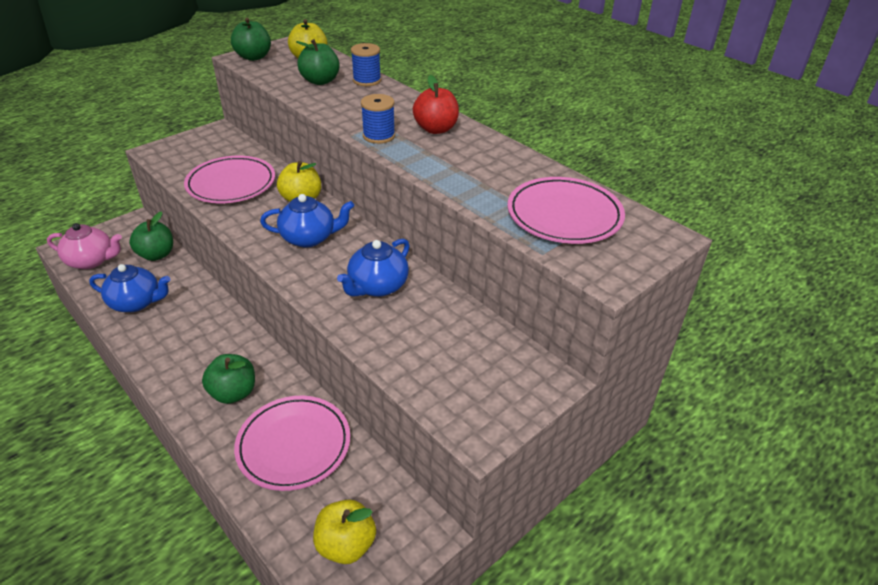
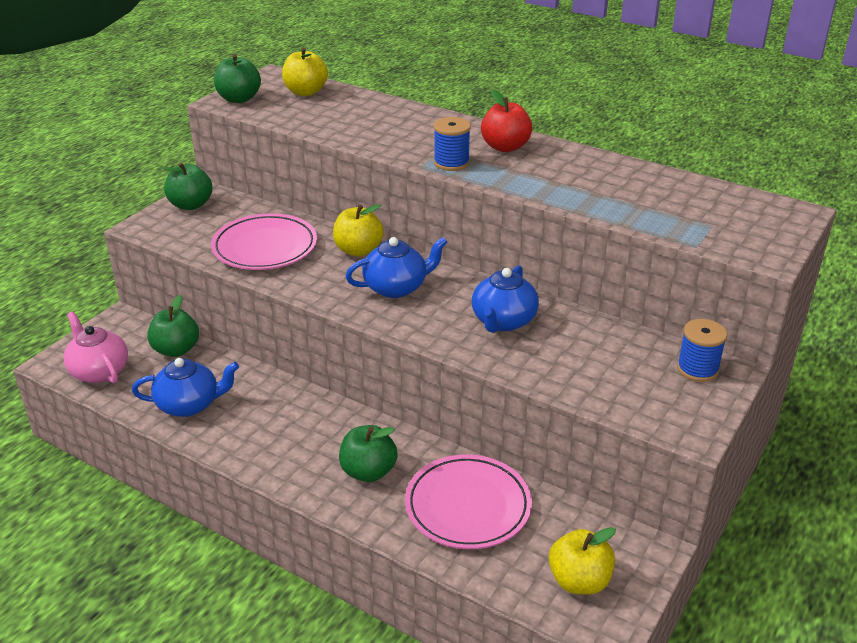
camera: 15 degrees left, 5 degrees down
pink teapot [47,223,122,269] -> pink teapot turned 120 degrees counterclockwise [64,311,128,383]
green apple [296,39,340,85] -> green apple moved to [163,162,213,210]
blue spool [351,43,381,86] -> blue spool moved to [677,319,727,382]
pink plate [507,177,625,244] -> none

